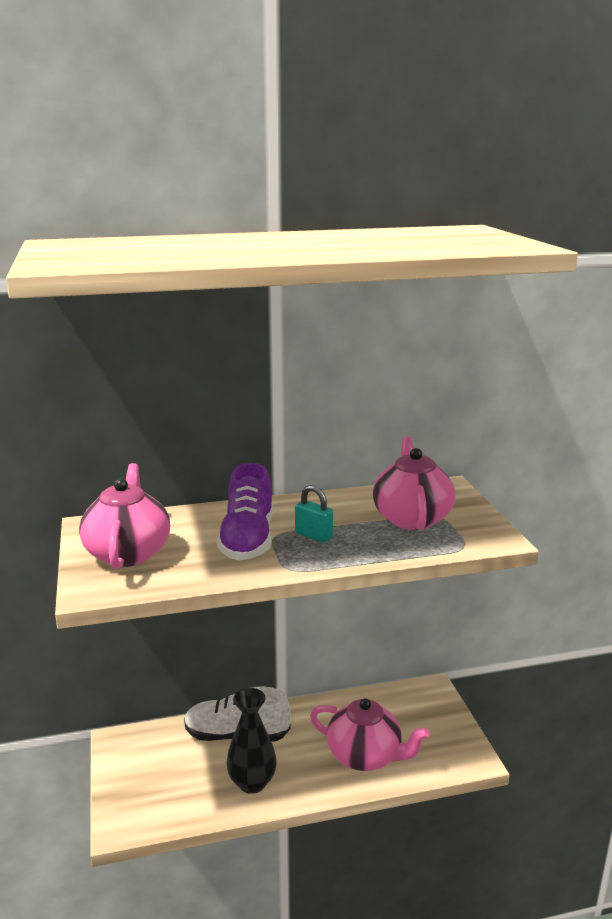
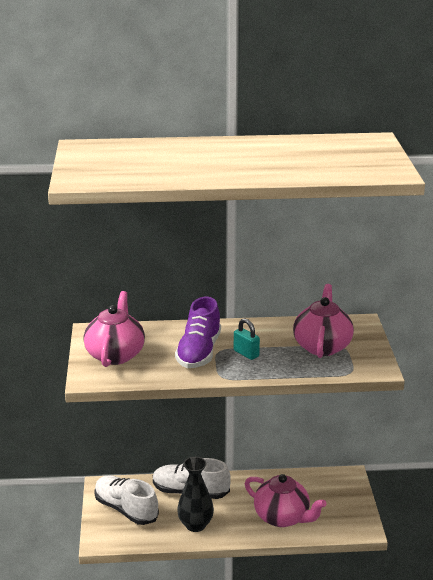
camera: 10 degrees right, 5 degrees up
none -> white shoe [94,475,159,525]

